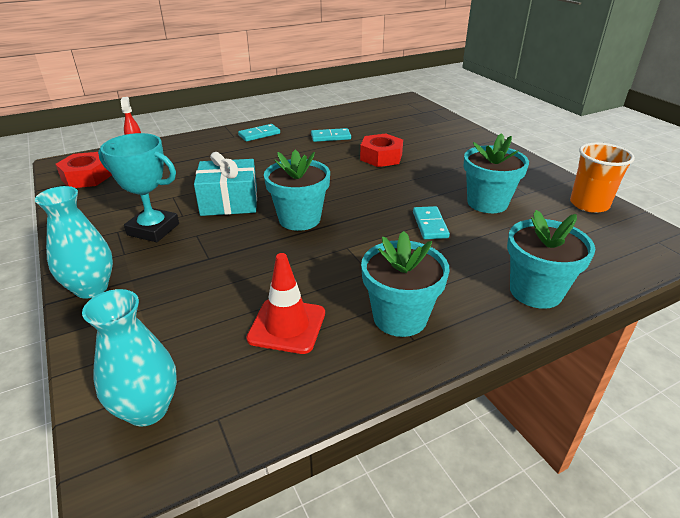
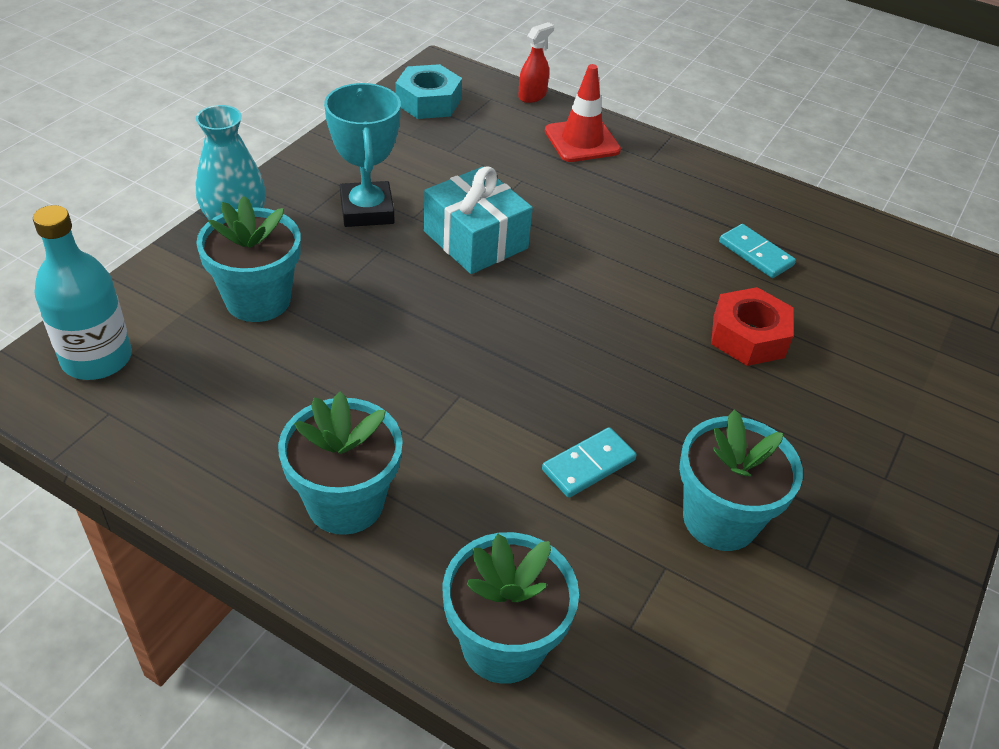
camera: 55 degrees right, 10 degrees up
red nut [56,152,112,188] -> turquoise nut [395,64,462,119]
turquoise vase [82,289,177,427] -> turquoise bottle [33,205,132,380]
turquoise domino [238,124,280,141] -> none
red traffic cone [246,253,325,354] -> red traffic cone moved to [545,64,621,162]
turquoise flower pot [264,150,330,231] -> turquoise flower pot moved to [196,196,301,322]
orange cup [570,142,635,213] -> none

